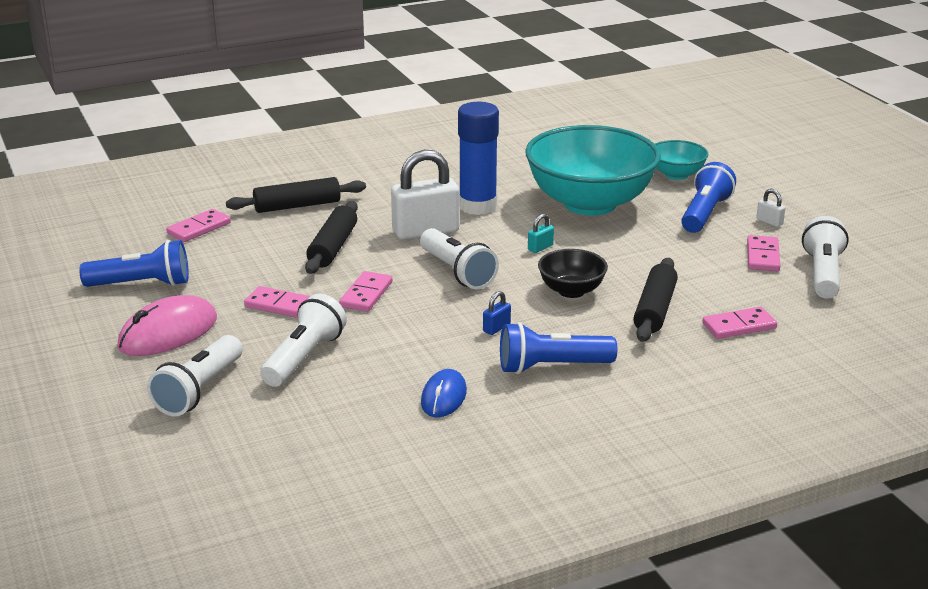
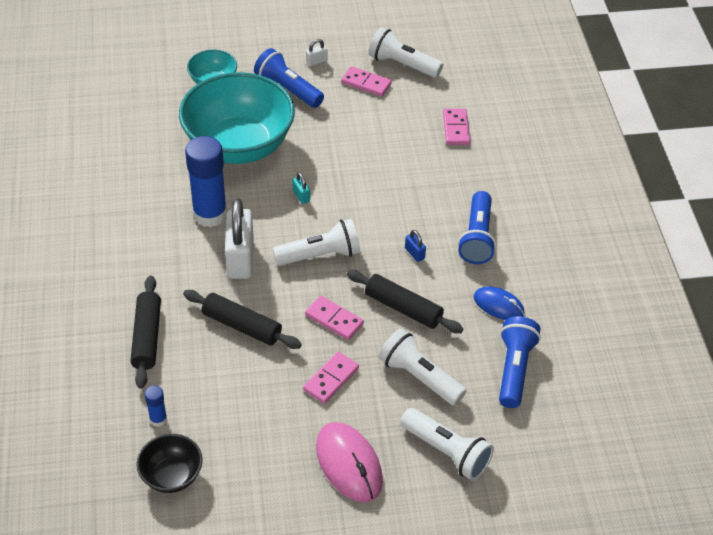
camera: 75 degrees left, 20 degrees up
blue flashlight [79,240,189,287] -> blue flashlight moved to [499,316,541,408]
pink domino [166,209,231,242] -> blue glue stick [145,385,167,427]
black bowl [538,249,608,298] -> black bowl moved to [136,434,203,493]
black rolling pin [633,258,678,342] -> black rolling pin moved to [347,270,463,333]

